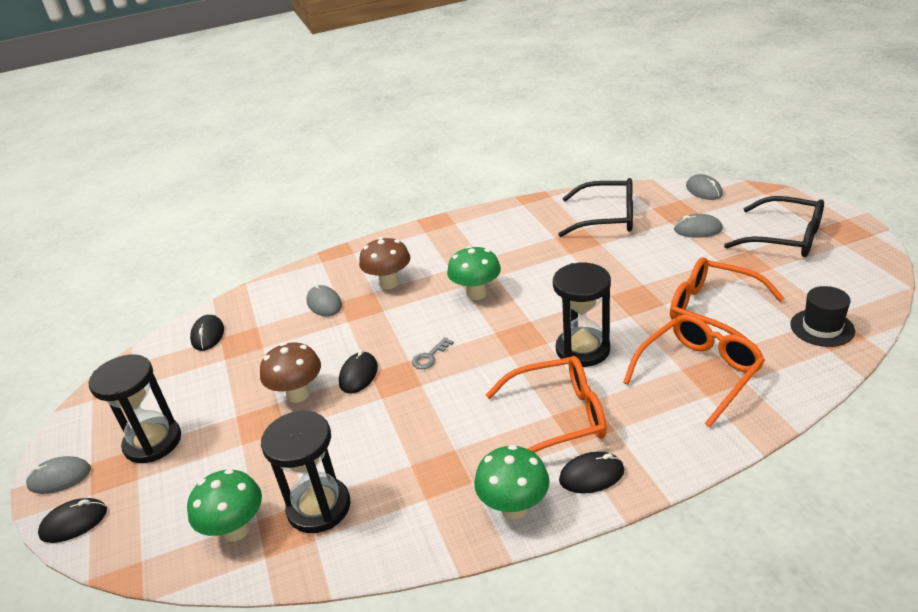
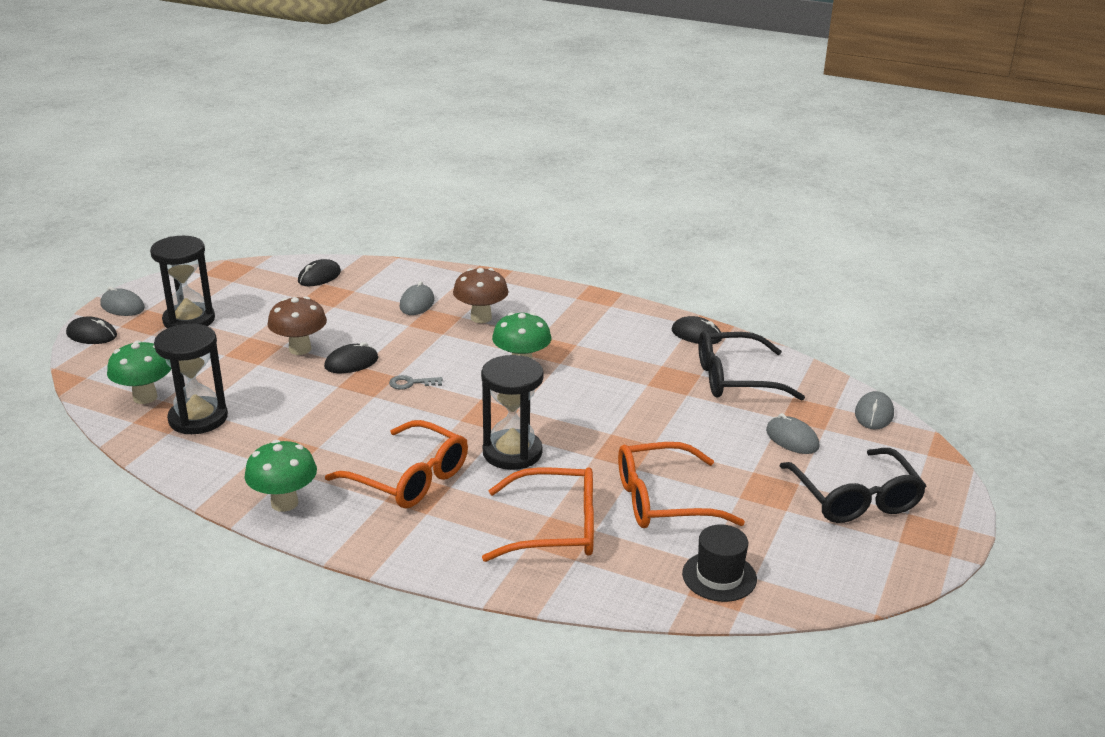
camera: 40 degrees right, 5 degrees down
black glasses [558,178,633,237] -> black glasses turned 120 degrees clockwise [699,331,805,401]
black mouse [559,452,624,494] -> black mouse moved to [672,316,722,344]
orange glasses [670,257,785,346] -> orange glasses turned 90 degrees counterclockwise [618,442,745,528]

